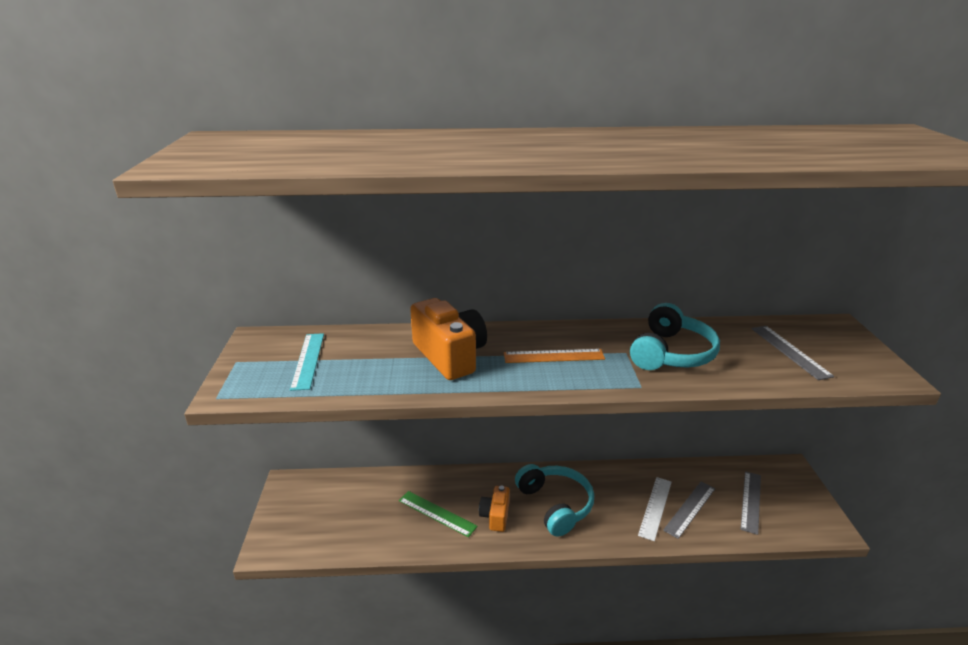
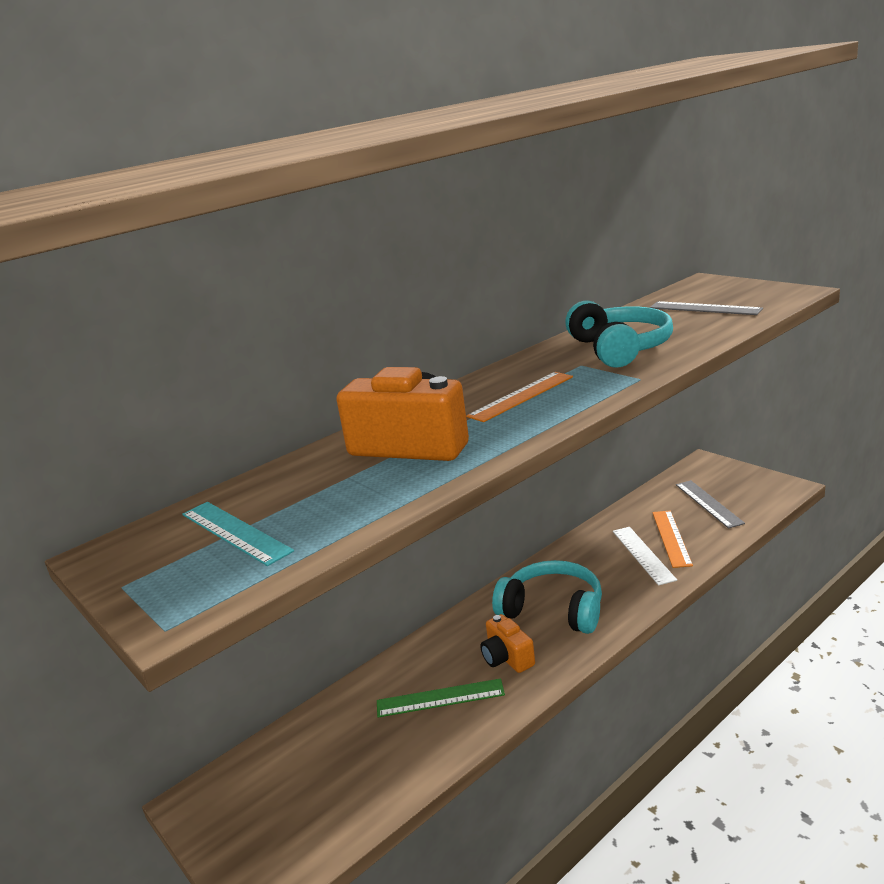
camera: 35 degrees left, 5 degrees down
grey ruler [663,482,715,539] -> orange ruler [652,511,693,568]

